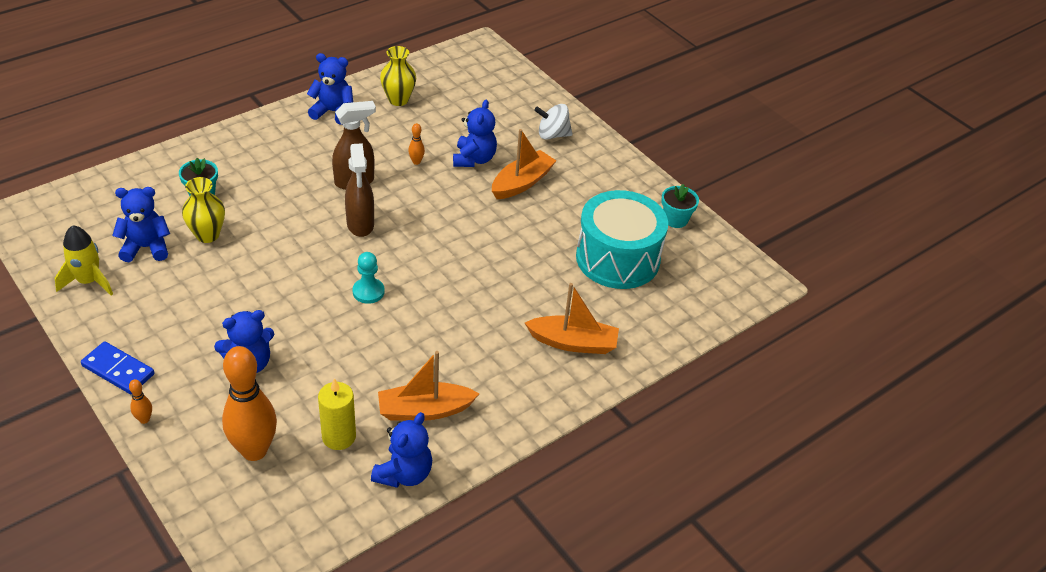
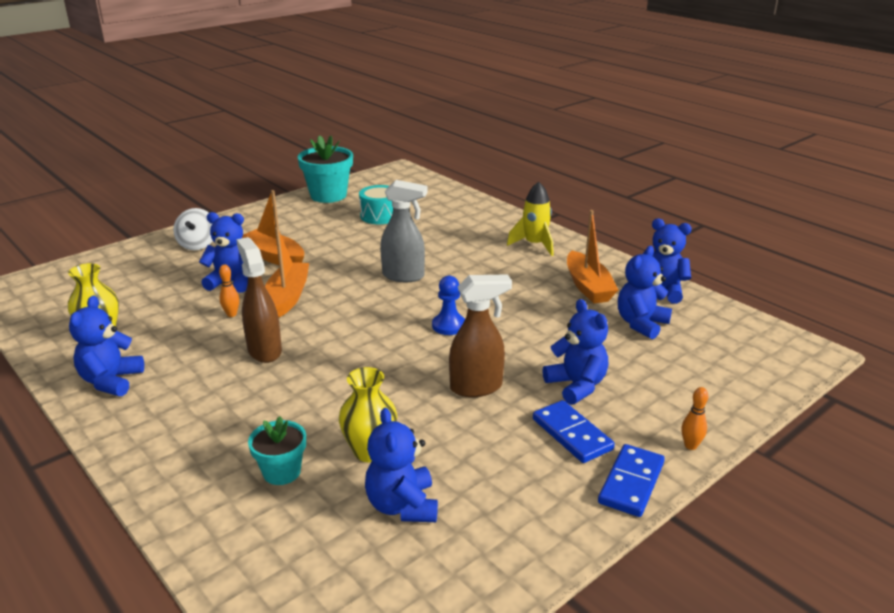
camera: 90 degrees left, 15 degrees down
yellow rocket [55,225,113,296] -> yellow rocket moved to [507,182,553,256]
orange bowling pin [222,346,277,461] -> none
yellow candle [318,378,356,450] -> blue teddy bear [618,246,672,339]
brown spray bottle [345,143,374,237] -> brown spray bottle moved to [449,274,512,397]
turquoise pawn [352,252,385,304] -> blue pawn [432,276,465,335]
orange boat [525,283,619,354] -> orange boat moved to [265,227,309,318]
turquoise drum [576,190,668,289] -> turquoise drum [359,185,393,224], size x0.54
turquoise flower pot [661,184,699,228] -> turquoise flower pot [297,135,353,203], size x1.70
none -> grey spray bottle [380,180,428,282]
none -> blue domino [533,400,615,463]

